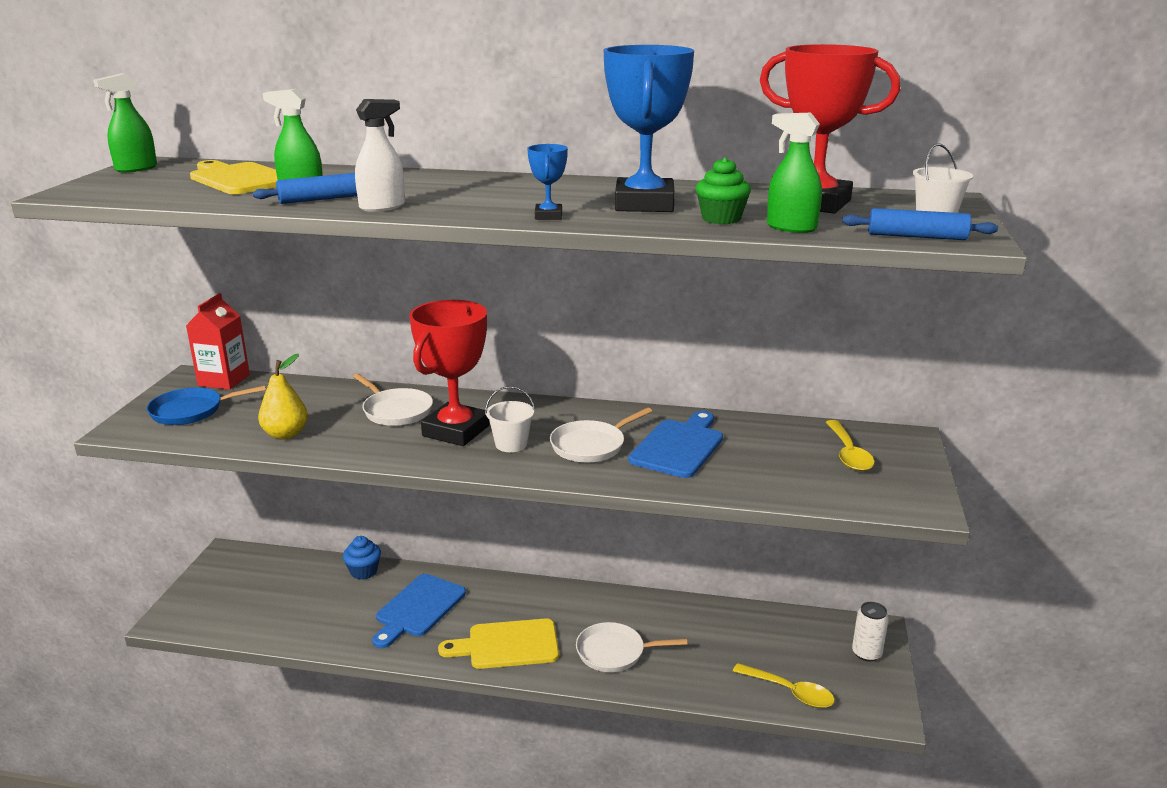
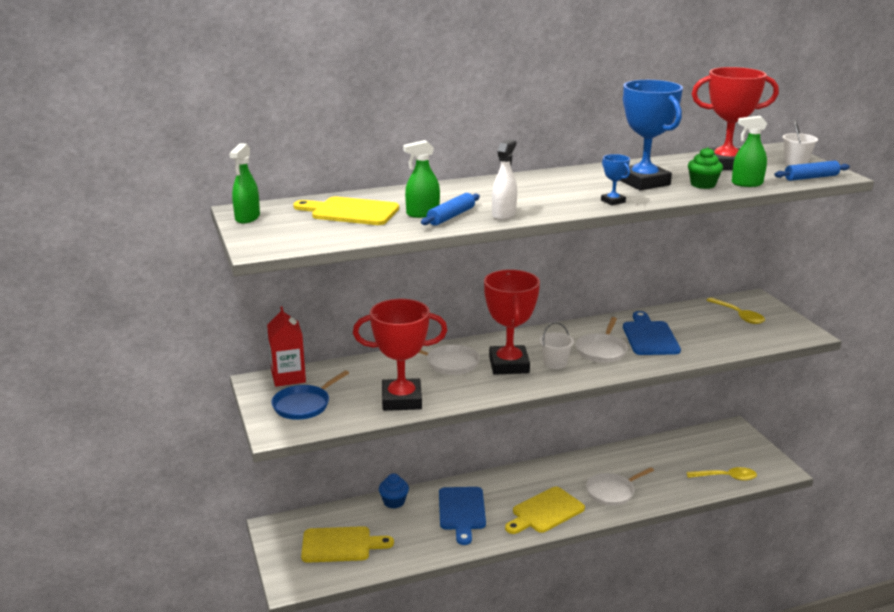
camera: 30 degrees left, 0 degrees up
yellow pear [258,354,308,440] -> red trophy [353,299,447,411]
white can [852,602,889,662] -> none
none -> yellow cutting board [301,526,394,563]

